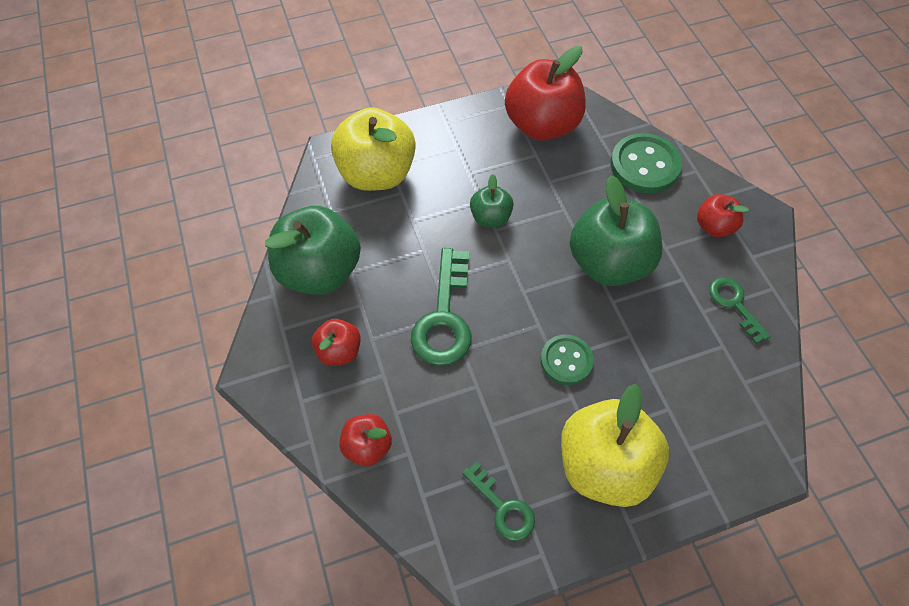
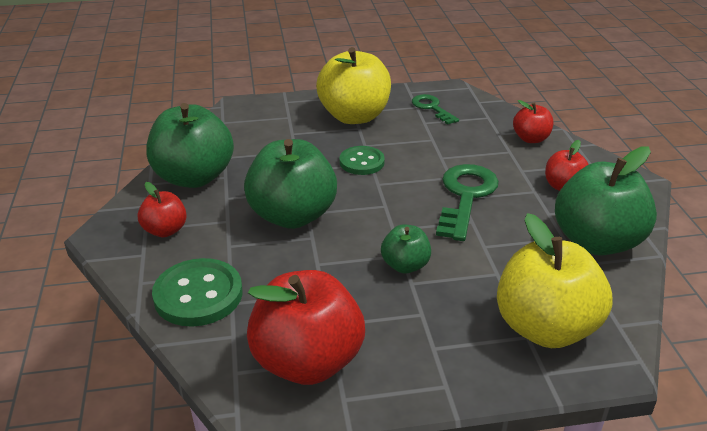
camera: 170 degrees left, 25 degrees down
green key [709,277,771,344] -> green apple [146,103,234,188]

